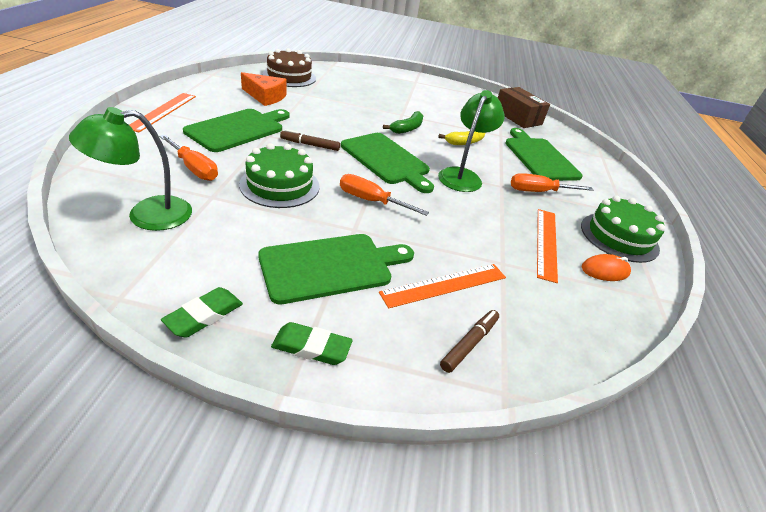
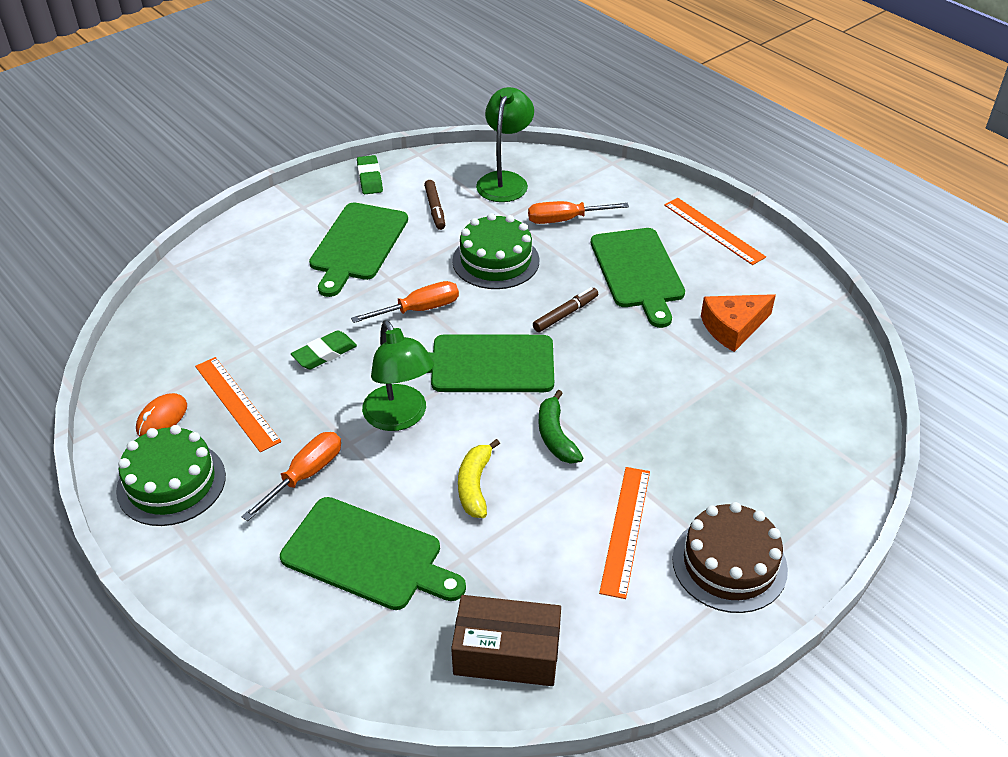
camera: 135 degrees right, 5 degrees up
brown cake [262,48,316,87] -> brown cake moved to [672,502,788,613]
green eraser [271,322,353,365] -> green eraser moved to [291,330,357,370]
orange ruler [379,264,506,308] -> orange ruler moved to [599,467,650,599]
brown marker [440,310,499,373] -> brown marker moved to [424,180,445,230]

